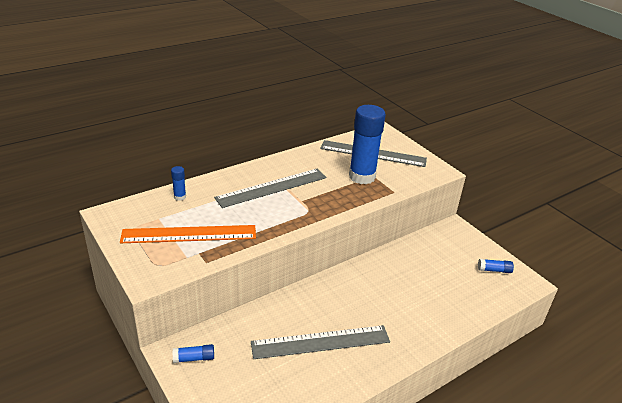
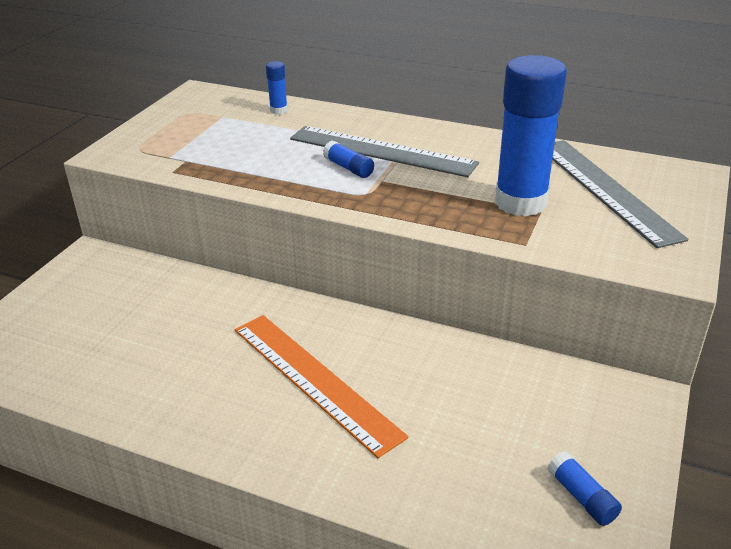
camera: 60 degrees right, 0 degrees up
orange ruler [120,225,256,243] -> orange ruler moved to [235,315,408,458]
blue glue stick [173,344,214,363] -> blue glue stick moved to [323,141,374,178]
grey ruler [251,325,390,359] -> none

